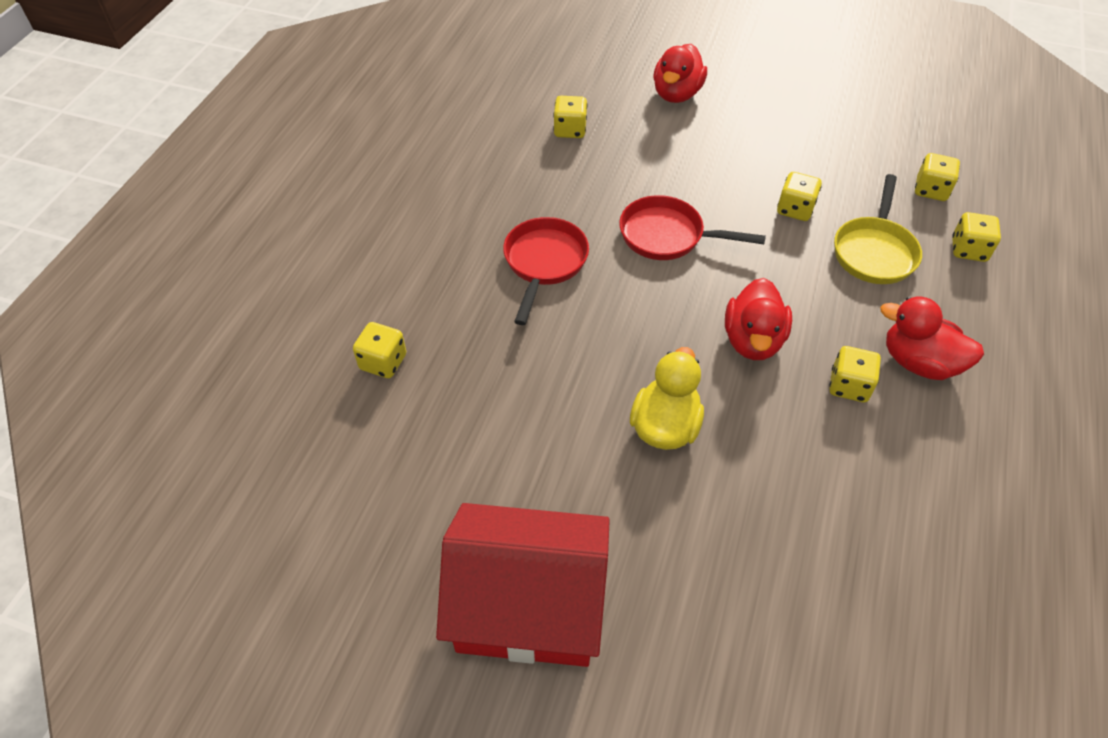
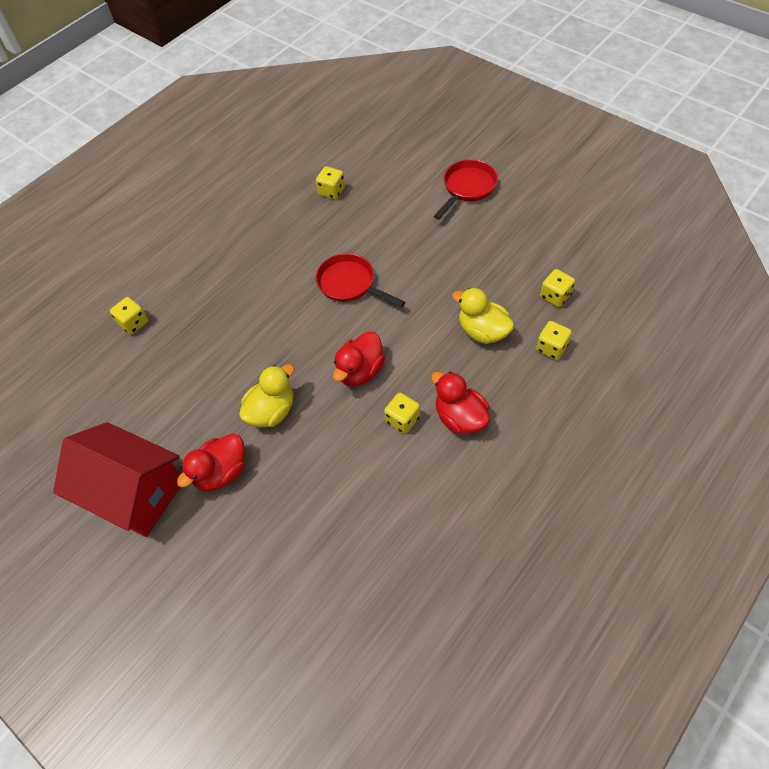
camera: 25 degrees right, 5 degrees up
red pan [503,217,589,325] -> red pan moved to [434,159,498,219]
red duck [653,44,707,103] -> red duck moved to [177,434,245,491]
yellow dice [777,172,822,221] -> none
yellow pan [834,174,922,284] -> yellow duck [452,288,514,344]

